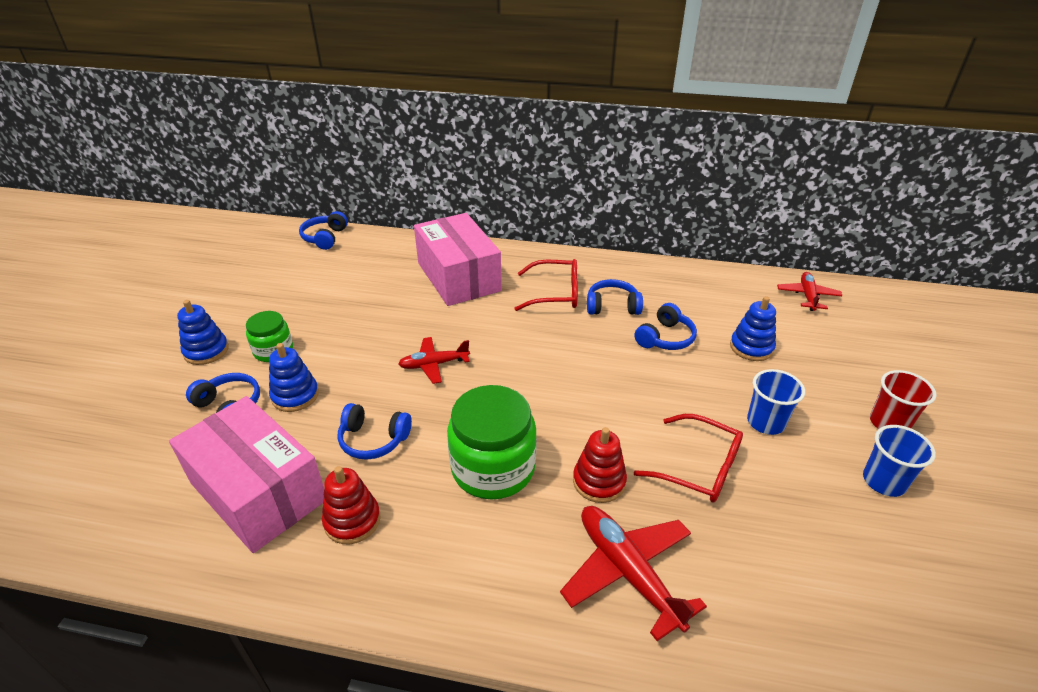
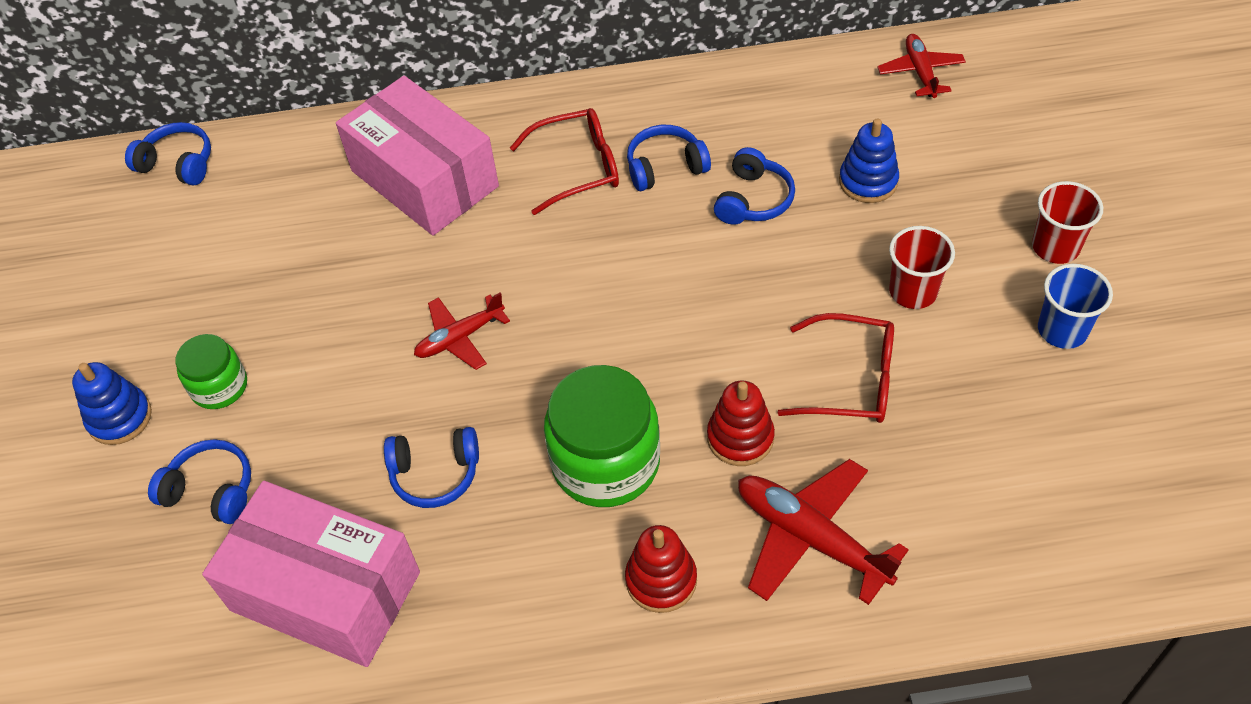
camera: 15 degrees left, 15 degrees up
blue stacking toy [269,343,319,412] -> none
blue headphones [299,211,348,250] -> blue headphones turned 120 degrees clockwise [125,122,211,186]
red stacking toy [322,466,381,544] -> red stacking toy moved to [625,525,697,613]
blue cup [747,369,805,435] -> red cup [889,226,955,309]

